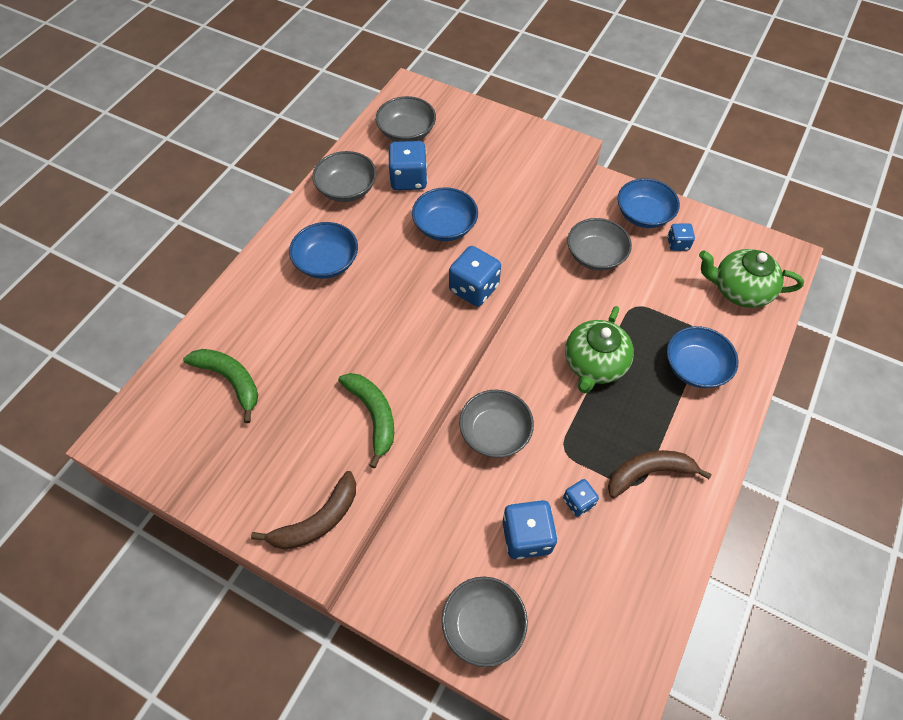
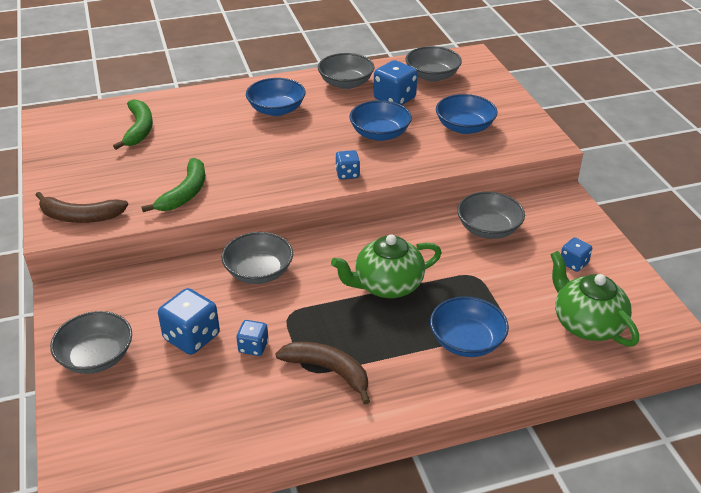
camera: 45 degrees right, 20 degrees down
blue dice [449,246,501,307] -> blue dice [335,150,360,179], size x0.58
blue bowl [618,178,680,228] -> blue bowl moved to [436,94,498,134]

